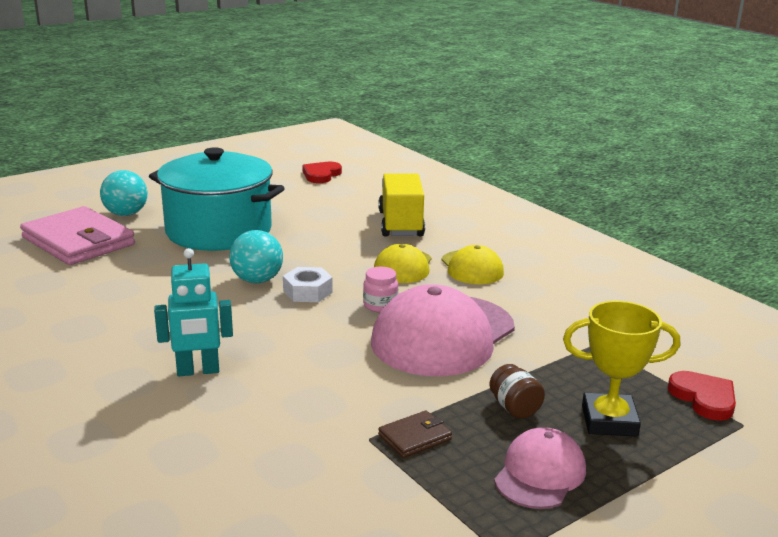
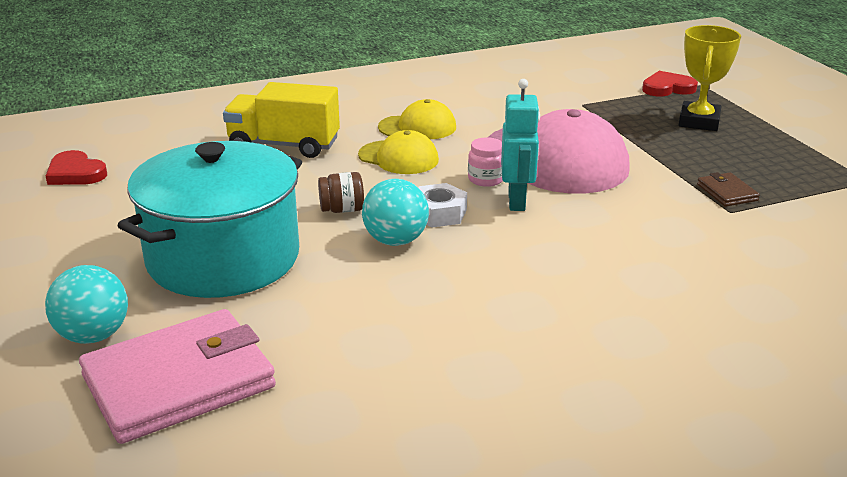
camera: 75 degrees left, 5 degrees up
turquoise robot [154,248,233,376] -> turquoise robot moved to [501,79,540,211]
brown jar [489,364,545,419] -> brown jar moved to [318,172,364,213]
pink cap [494,427,586,509] -> none

